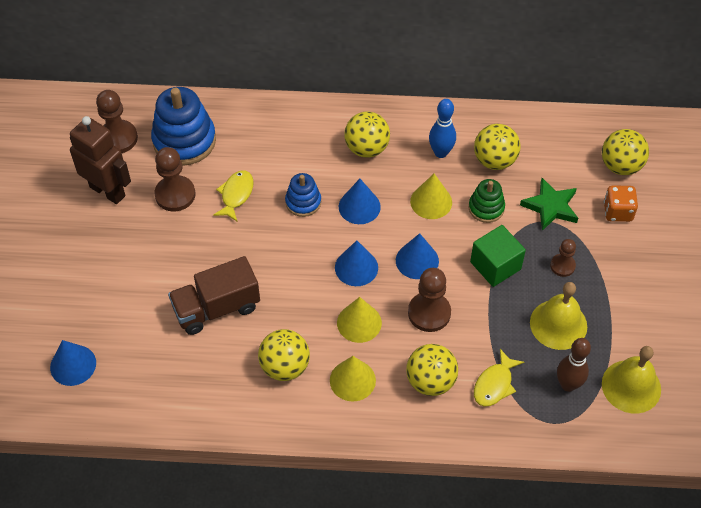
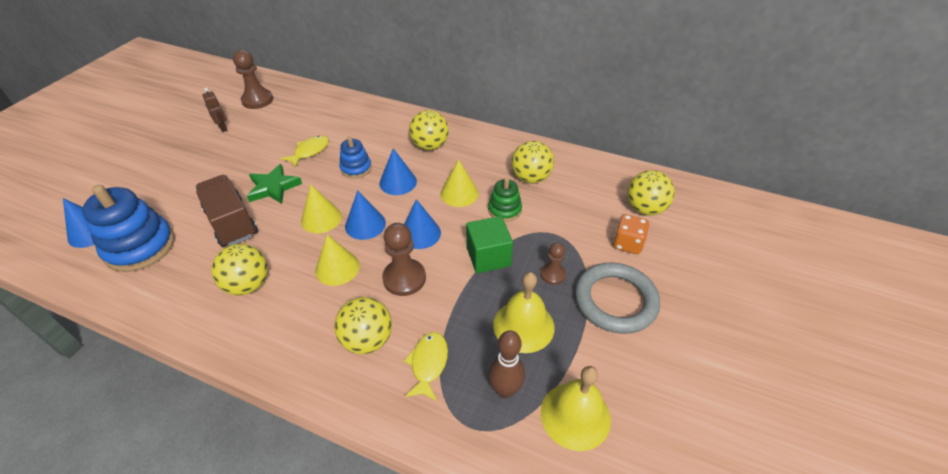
camera: 20 degrees right, 10 degrees down
brown robot [70,116,131,204] -> brown robot [202,88,228,132], size x0.49
blue stacking toy [151,87,216,166] -> blue stacking toy moved to [82,185,175,272]
brown pawn [154,147,195,212] -> none
brown truck [168,256,260,335] -> brown truck turned 60 degrees clockwise [195,175,258,247]
yellow cone [330,356,376,402] -> yellow cone moved to [301,184,342,233]
blue bowling pin [429,99,456,158] -> none
yellow fish [474,349,524,407] -> yellow fish turned 135 degrees clockwise [403,332,448,401]
green star [520,178,578,231] -> green star moved to [247,164,302,204]
none -> grey ring [575,262,660,334]

